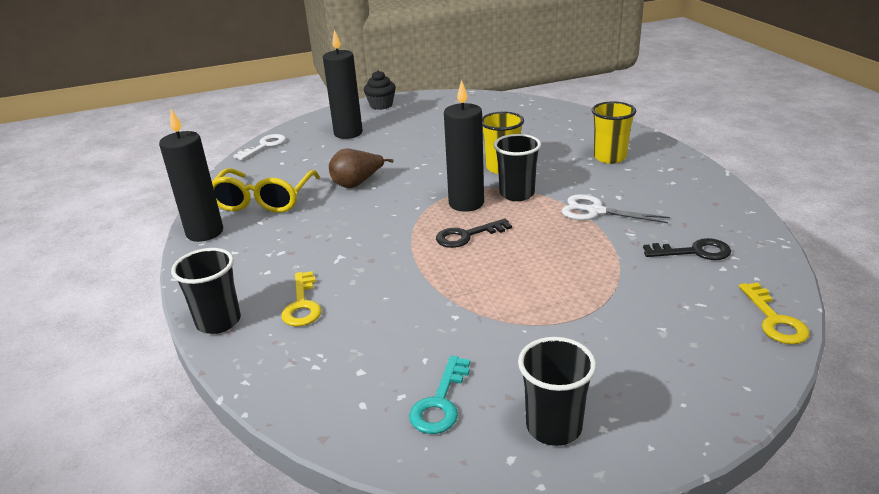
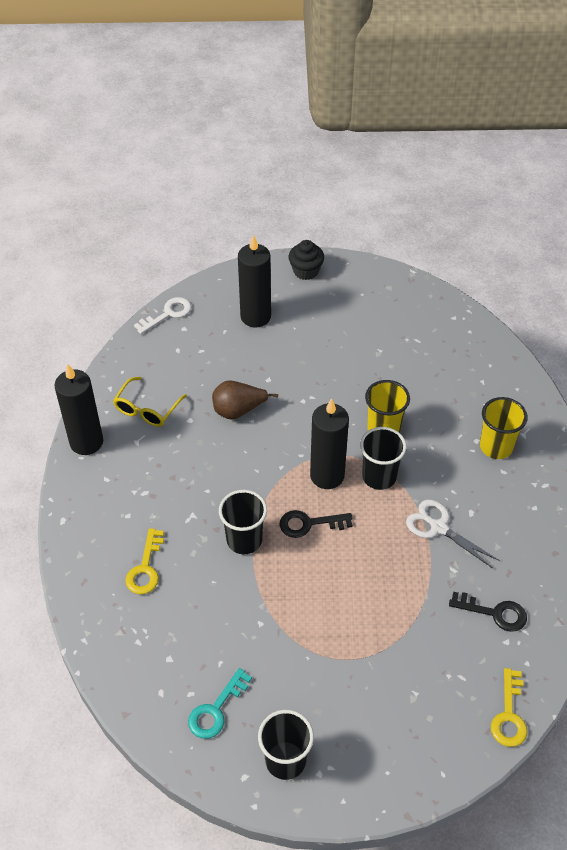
camera: 15 degrees right, 20 degrees up
black cup [171,248,241,334] -> black cup moved to [219,490,267,554]
yellow glasses [212,168,320,213] -> yellow glasses [113,377,187,427], size x0.66

